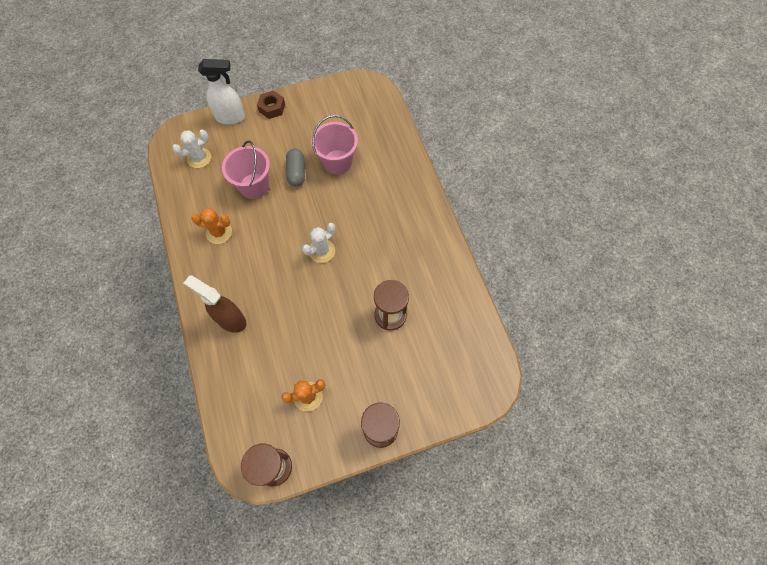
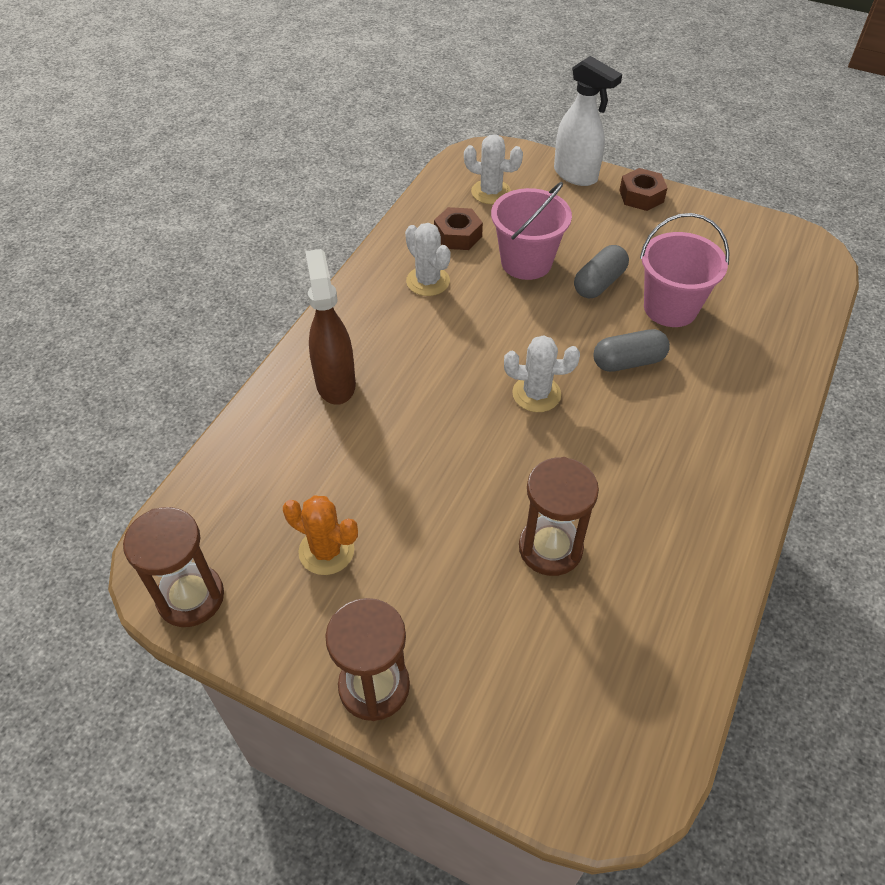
camera: 45 degrees right, 15 degrees down
orange cactus [191,208,232,244] -> white cactus [405,223,450,296]
none -> brown nut [434,207,483,250]
none -> grey capsule [593,329,670,372]

